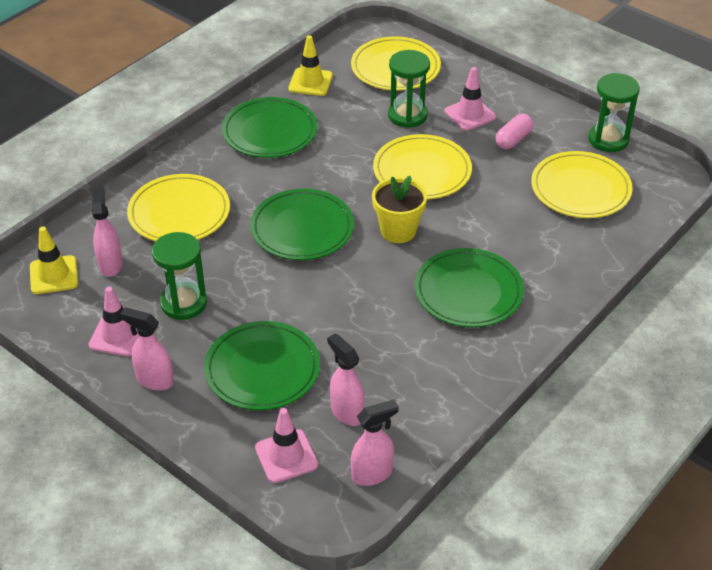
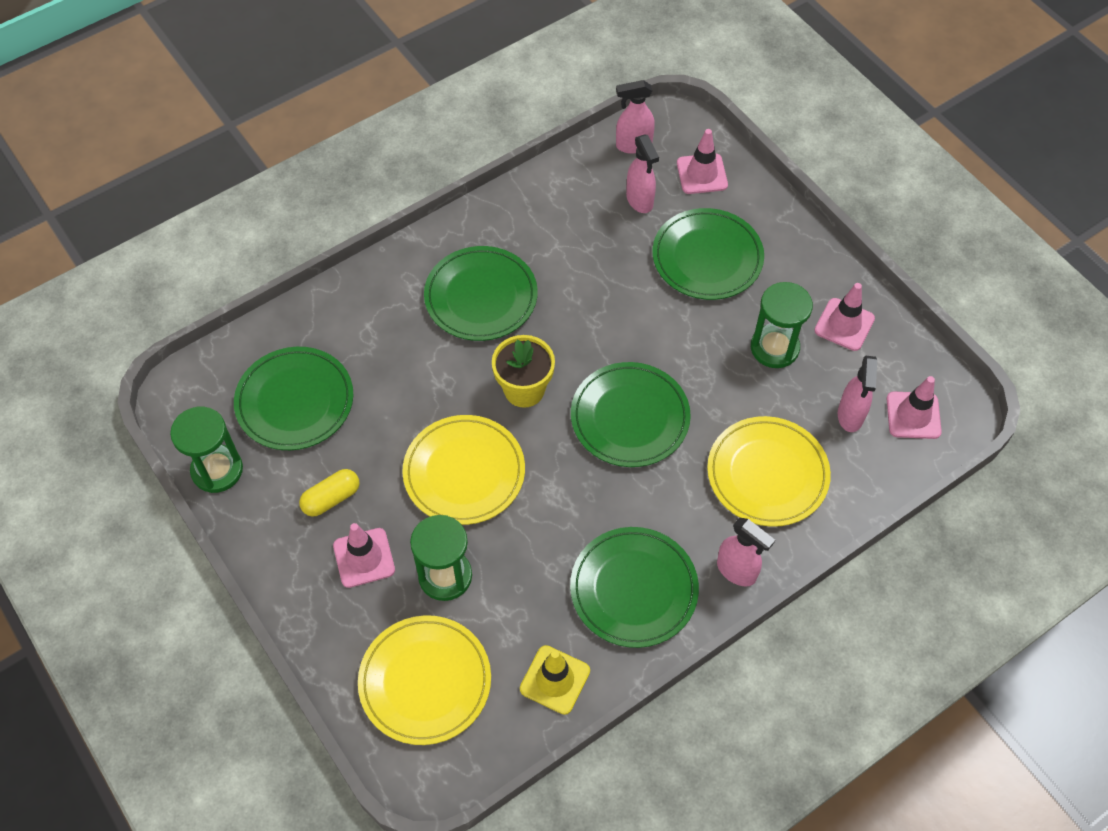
camera: 165 degrees left, 15 degrees up
yellow traffic cone [30,227,78,294] -> pink traffic cone [887,376,942,439]
pink spray bottle [120,307,174,391] -> pink spray bottle moved to [717,517,775,587]
pink capsule [495,114,533,149] -> yellow capsule [299,469,360,517]
yellow plate [531,151,633,218] -> green plate [234,347,353,450]

